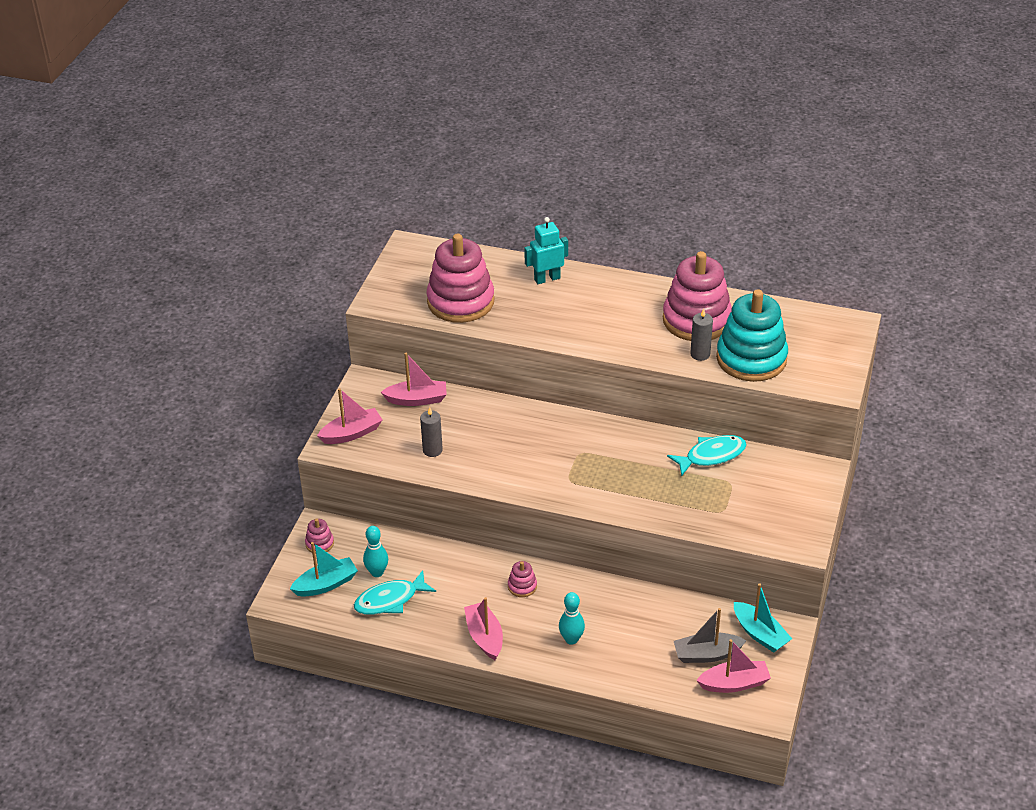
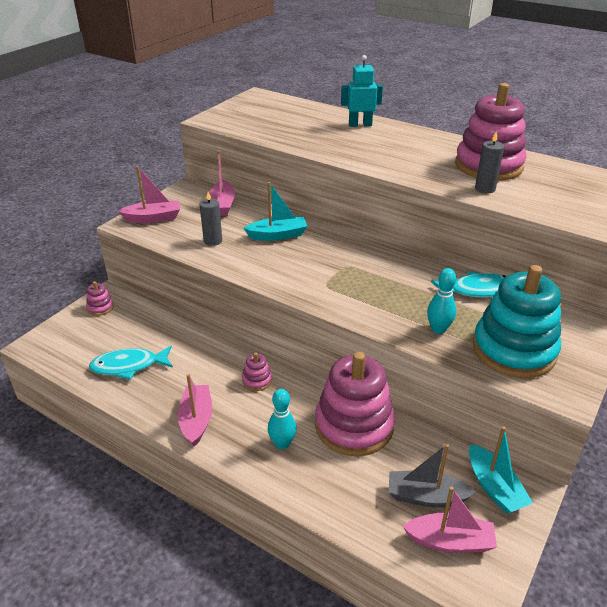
camera: 15 degrees right, 5 degrees down
turquoise boat [290,542,358,597] -> turquoise boat moved to [243,182,307,241]
turquoise bowling pin [363,526,388,577] -> turquoise bowling pin moved to [427,268,456,334]
pink boat [381,353,447,406] -> pink boat turned 75 degrees clockwise [209,150,235,216]
pink stacking toy [426,234,495,323] -> pink stacking toy moved to [315,352,395,456]
turquoise stacking toy [716,289,788,382] -> turquoise stacking toy moved to [473,265,561,378]

